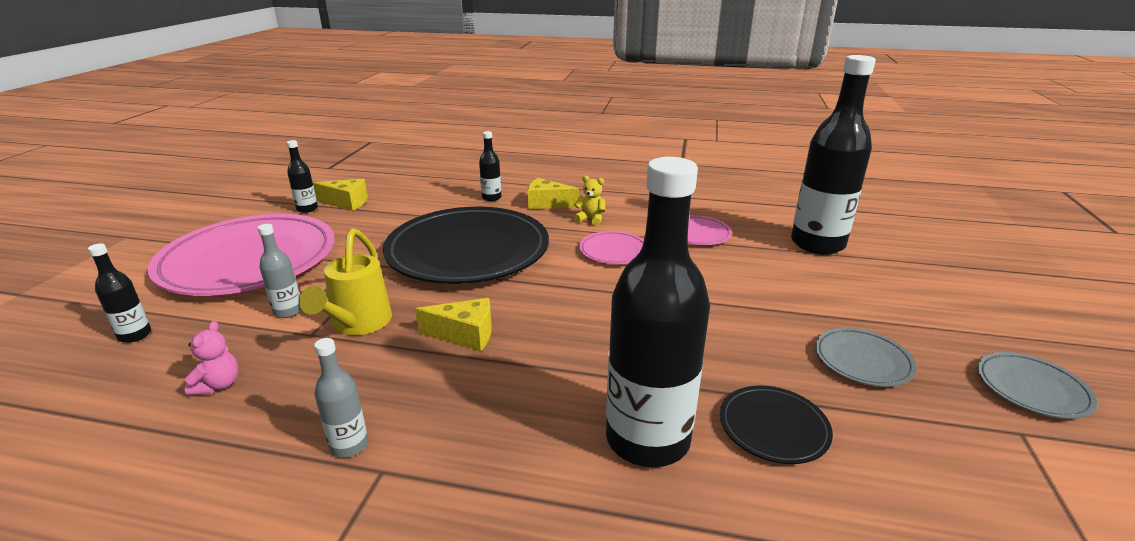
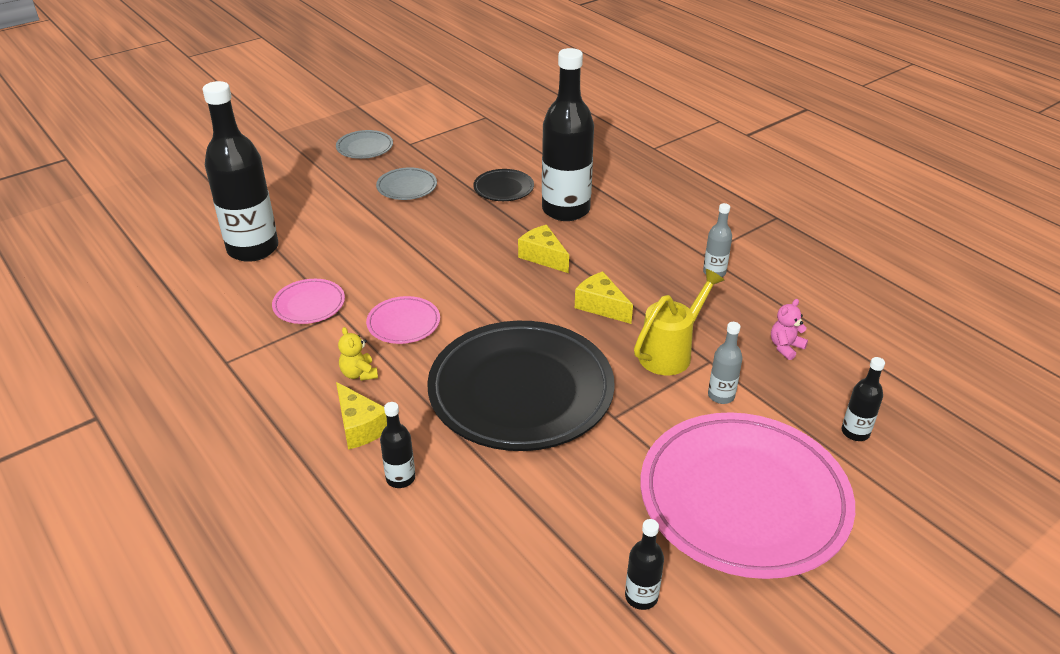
camera: 140 degrees left, 10 degrees up
yellow cheese [313,179,368,211] -> yellow cheese moved to [518,225,569,273]

